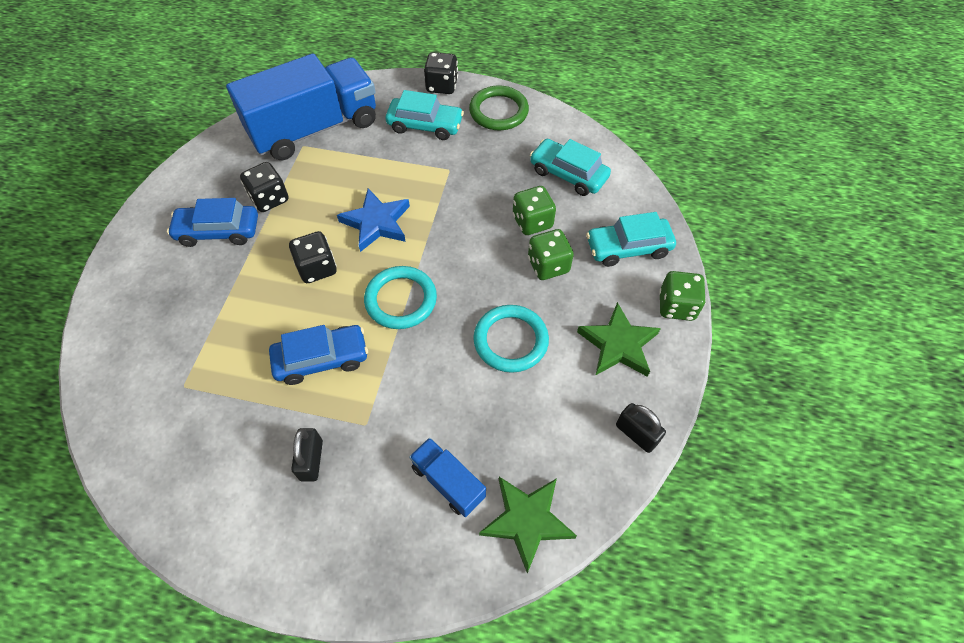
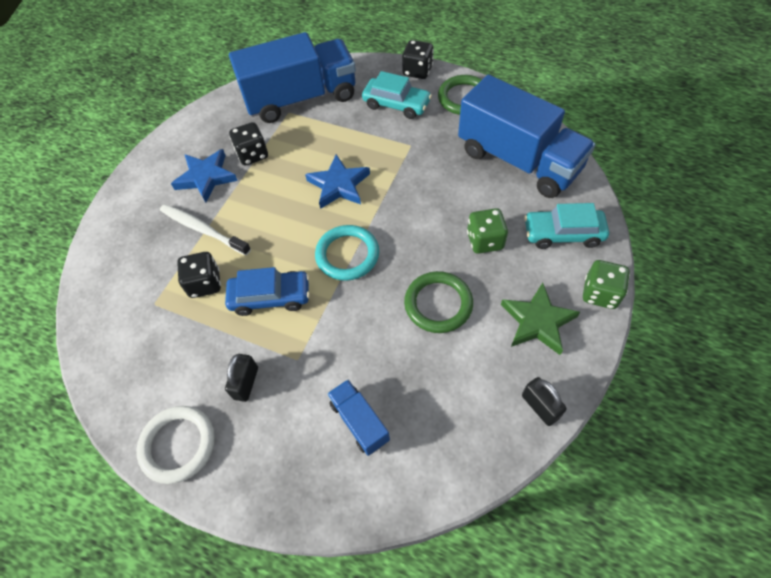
camera: 15 degrees right, 0 degrees up
blue car [167,198,258,247] -> blue star [171,149,238,203]
black dice [289,231,337,283] -> black dice moved to [177,252,221,298]
turquoise ring [473,305,549,373] -> green ring [404,271,473,333]
green star [479,477,577,574] -> none
green dice [513,186,556,235] -> none
turquoise car [530,139,611,196] -> blue truck [458,75,596,198]
none -> white ring [136,406,215,484]
none -> white toothbrush [160,204,251,256]

